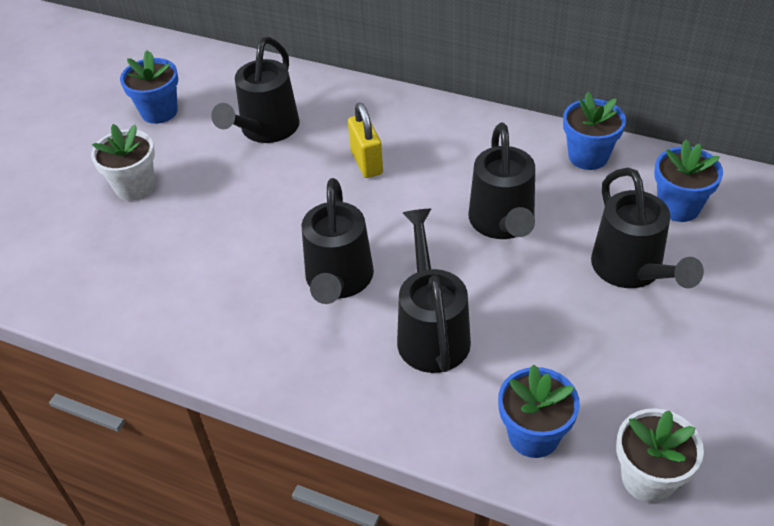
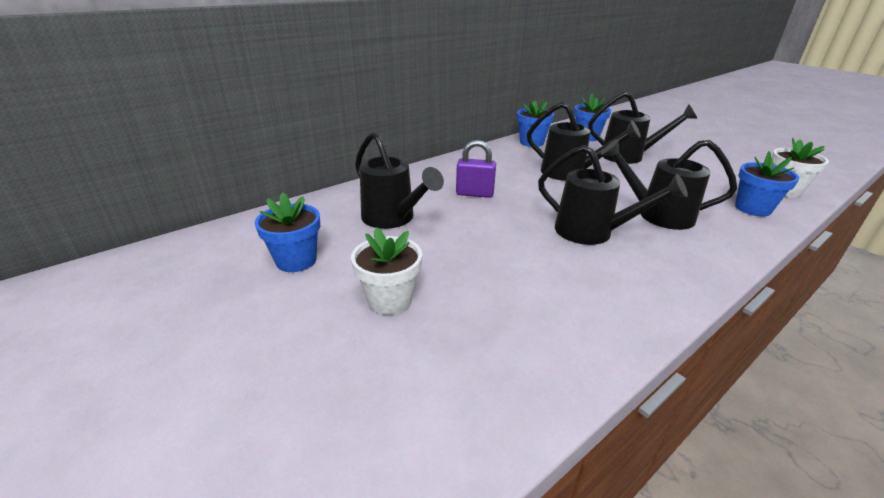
camera: 65 degrees left, 15 degrees down
yellow padlock [348,102,383,178] -> purple padlock [456,140,496,198]

